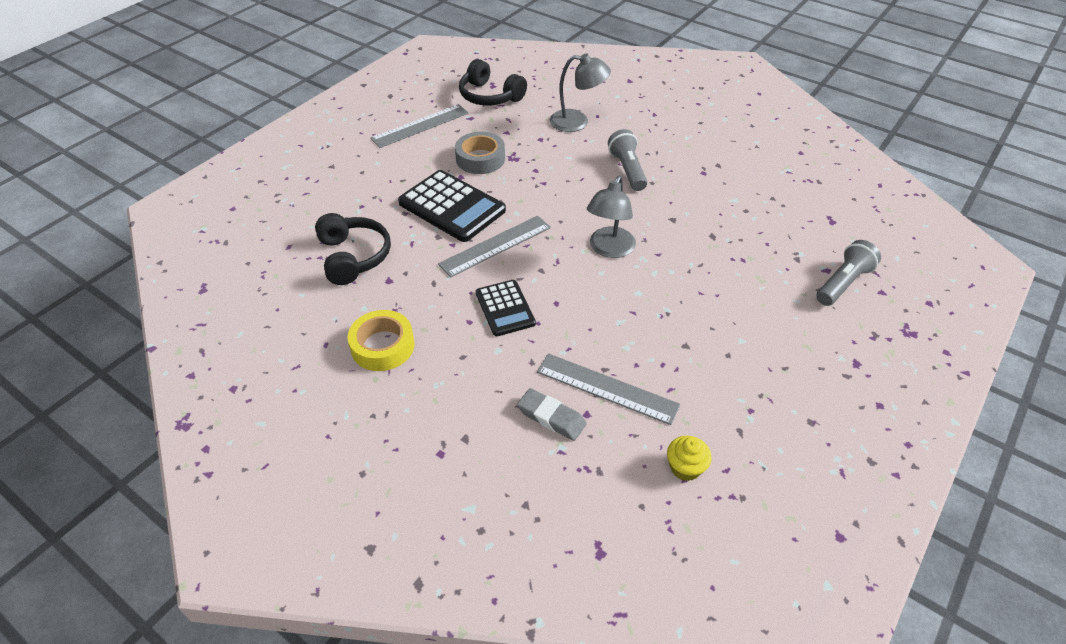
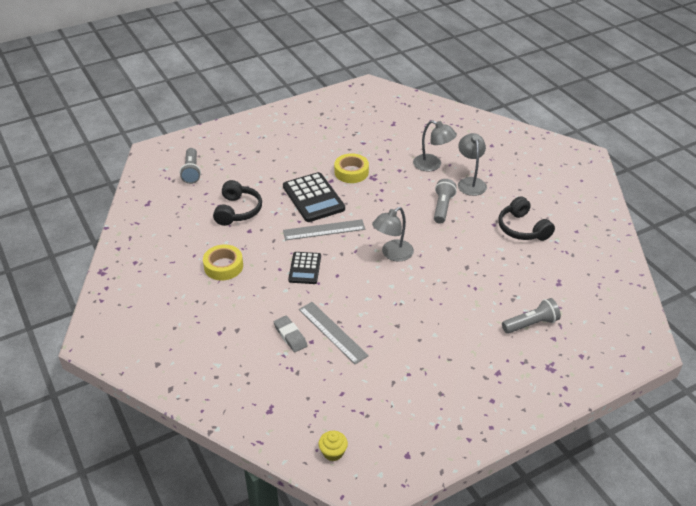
camera: 25 degrees right, 5 degrees down
grey ruler [370,104,469,148] -> none
grey tape [455,132,505,174] -> yellow tape [334,153,369,183]
black headphones [459,59,527,105] -> black headphones moved to [498,196,555,241]
yellow cupcake [667,436,712,481] -> yellow cupcake moved to [319,431,348,461]
none -> grey flashlight [180,148,201,184]
none -> grey lamp [458,133,487,196]

